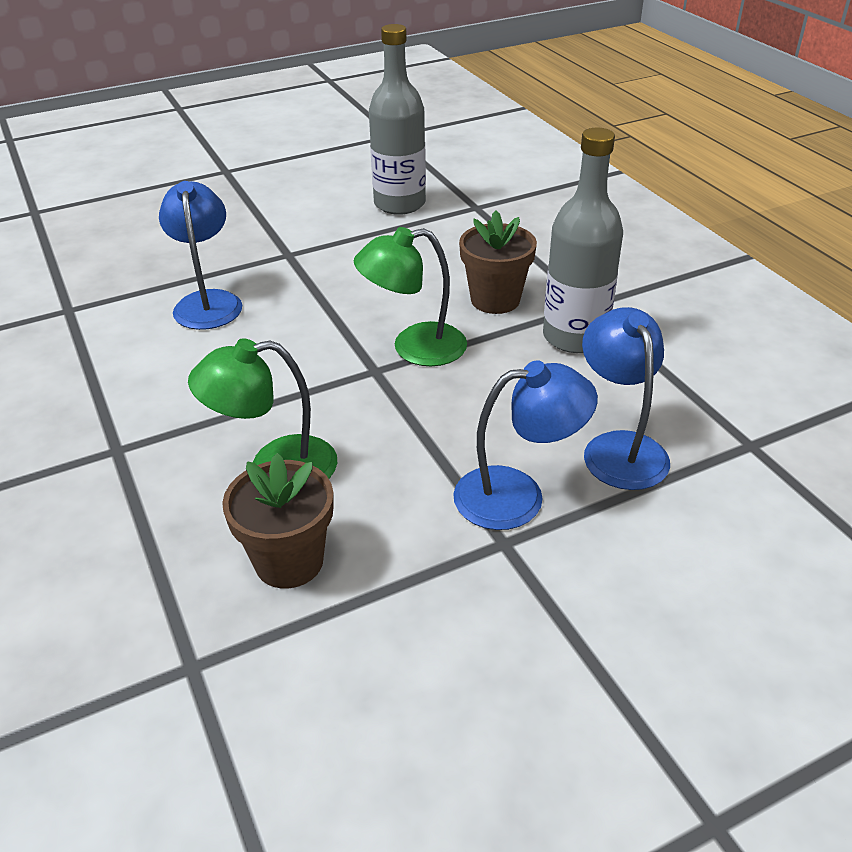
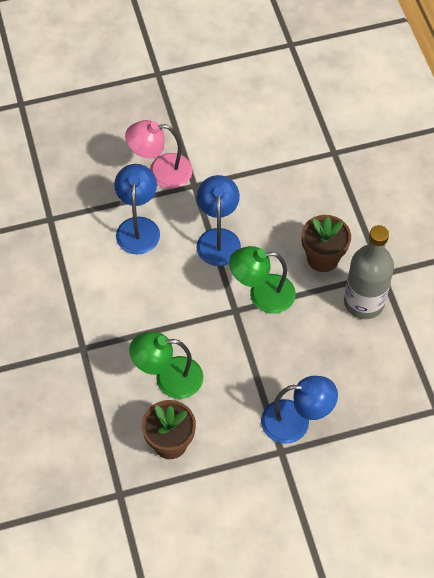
camera: 10 degrees right, 20 degrees up
grey bottle [369,24,426,215] -> none
blue lamp [582,307,670,490] -> blue lamp moved to [196,175,241,266]
none -> pink lamp [125,120,193,189]

